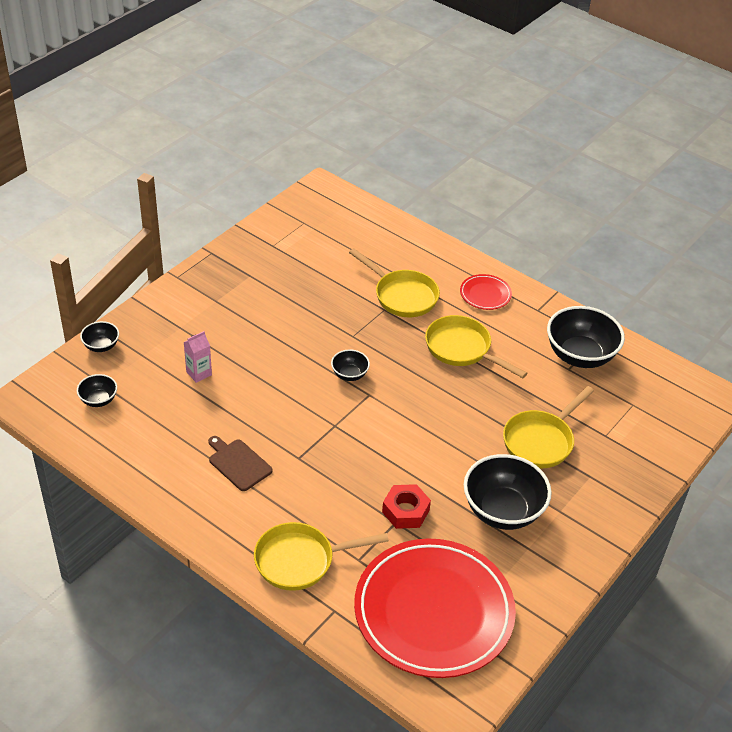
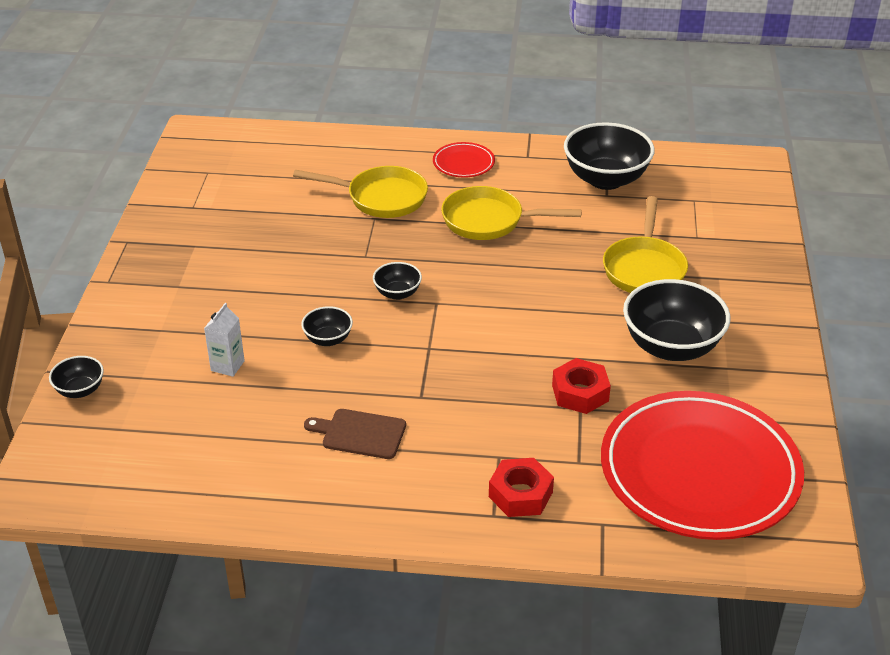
camera: 30 degrees left, 5 degrees down
black bowl [77,374,117,407] -> black bowl moved to [301,306,353,346]
pink carton [184,331,212,383] -> white carton [204,303,245,377]
yellow pan [254,522,389,591] -> red nut [489,458,554,517]

